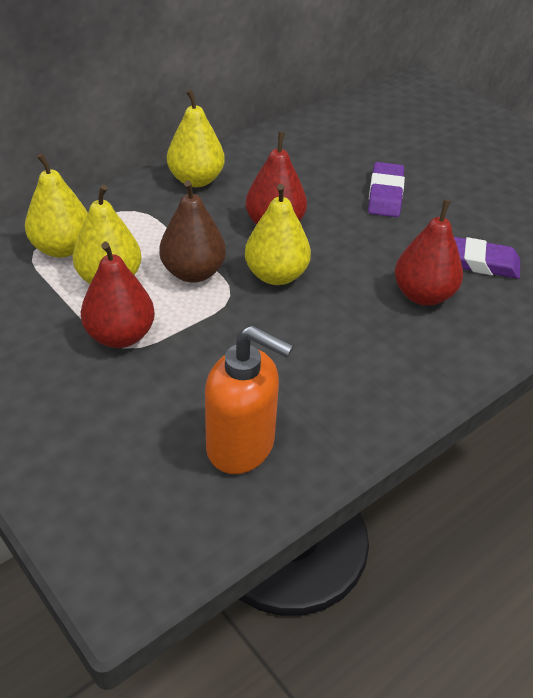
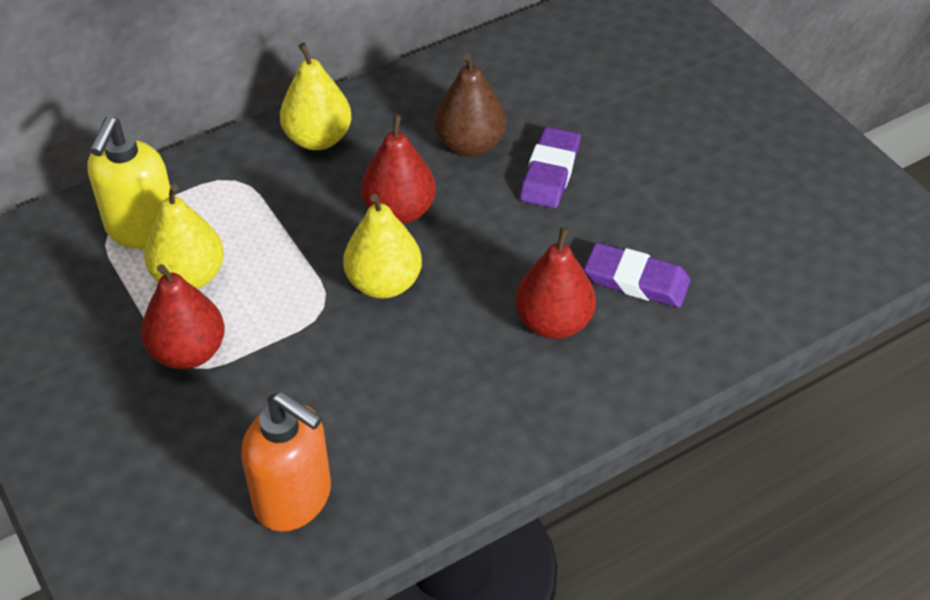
camera: 10 degrees right, 5 degrees up
yellow pear [25,153,88,258] -> yellow soap dispenser [87,117,170,249]
brown pear [159,181,226,283] -> brown pear moved to [434,54,506,157]

